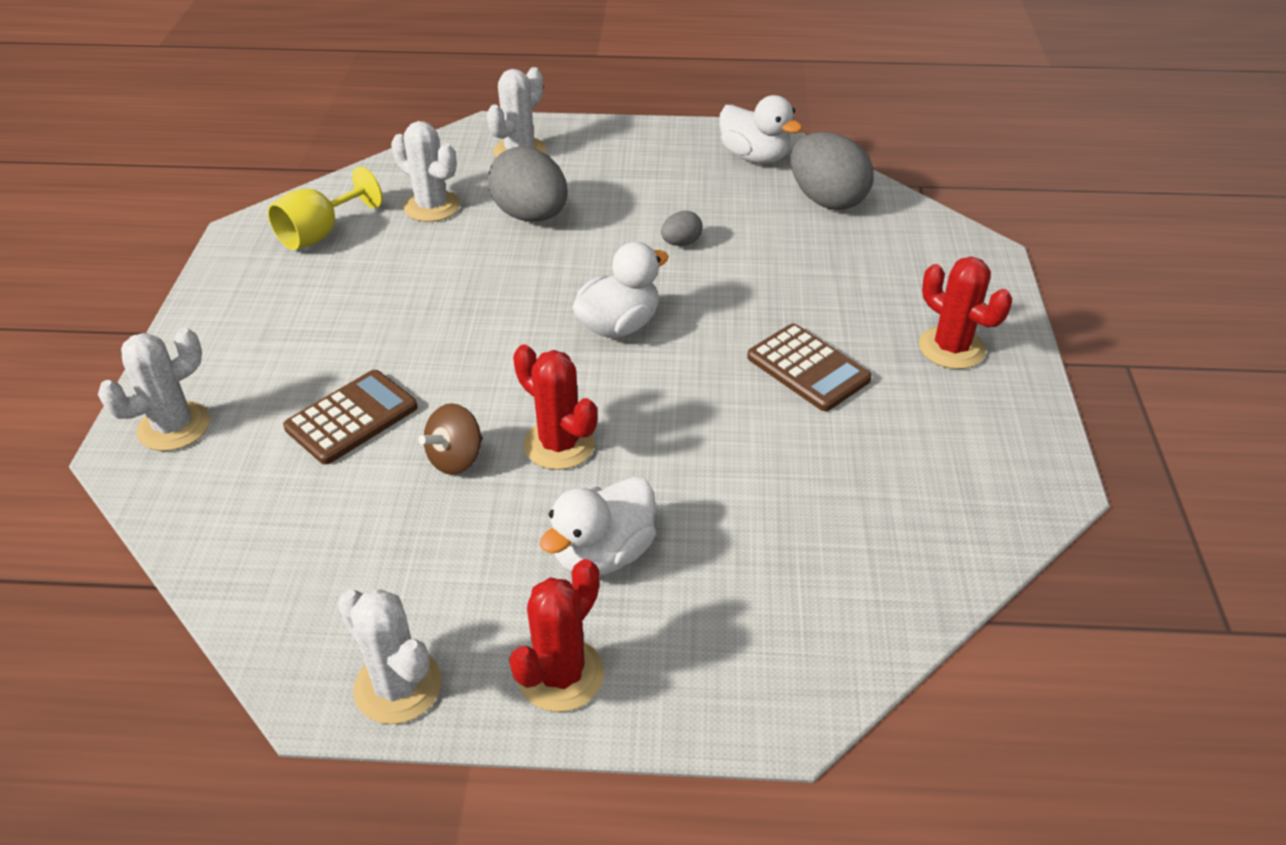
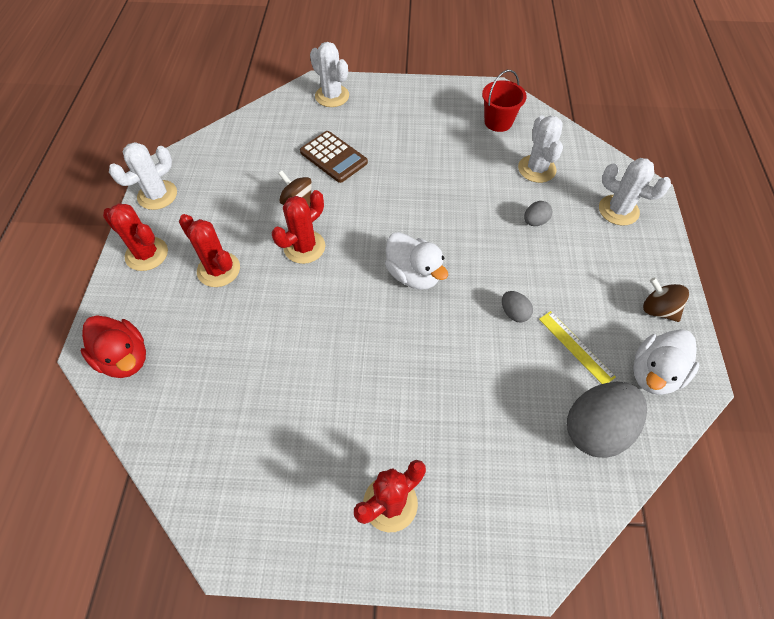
camera: 90 degrees right, 15 degrees up
yellow goblet [268,166,383,250] -> red bucket [482,70,527,132]
white cactus [391,121,460,222] -> white cactus turned 45 degrees counterclockwise [518,115,563,183]
grey egg [488,146,568,222] -> grey egg [524,201,552,226], size x0.47
white duck [540,477,656,576] -> red cactus [179,214,240,287]
brown calculator [747,324,872,411] -> none
none -> red duck [81,315,146,378]
none -> yellow ruler [539,311,616,384]
none -> brown spinning top [643,277,689,322]

